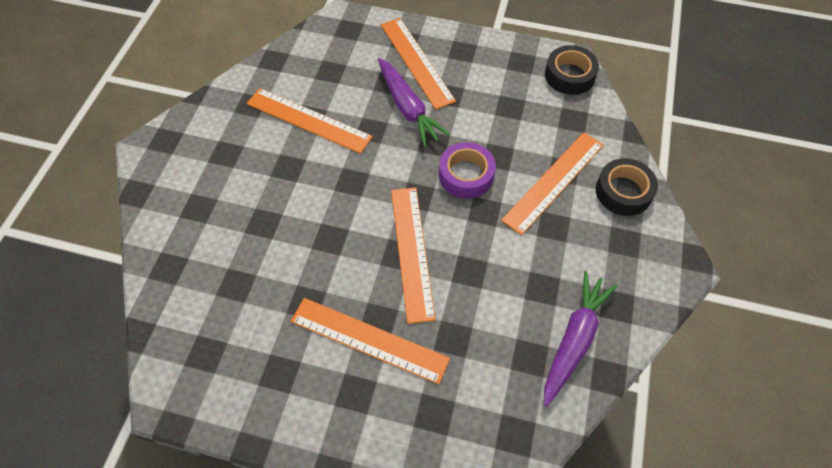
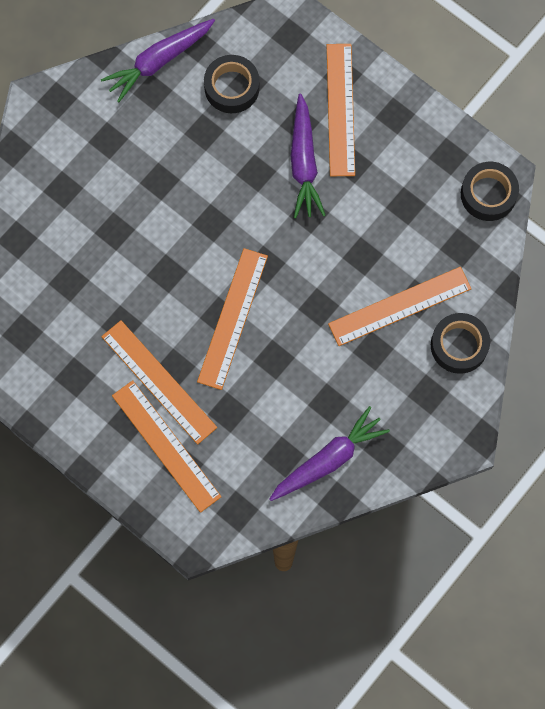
camera: 25 degrees right, 15 degrees up
orange ruler [247,88,373,154] -> orange ruler moved to [112,380,221,513]
purple tape [439,142,496,199] -> none
none -> purple carrot [101,19,215,102]
none -> black tape [204,55,260,113]

